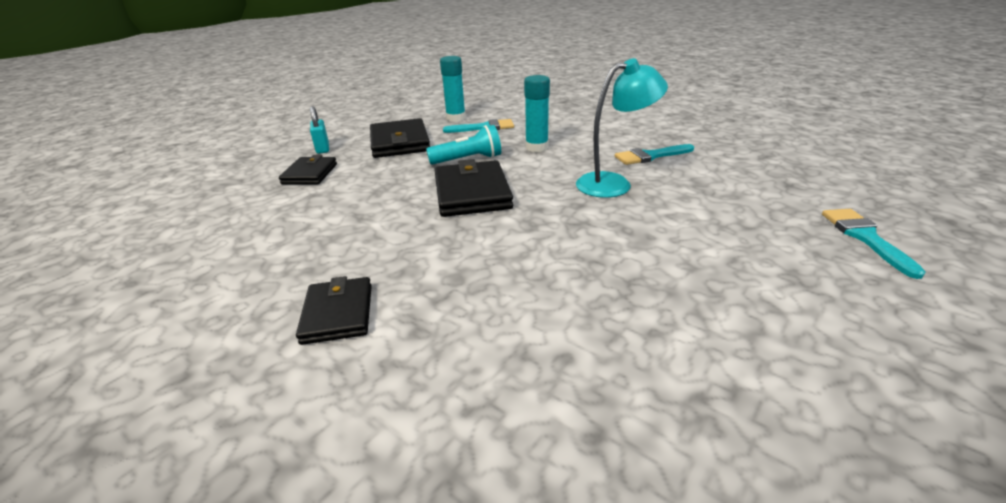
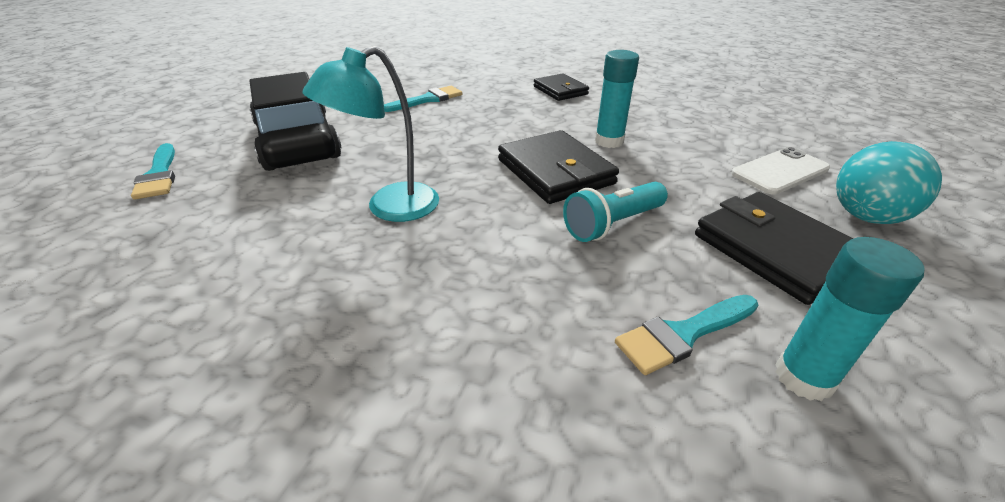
camera: 160 degrees right, 5 degrees up
black wallet [279,155,337,184] -> white phone [731,147,830,195]
turquoise padlock [310,106,329,154] -> turquoise ball [836,141,942,224]
turquoise glue stick [524,75,550,152] -> turquoise glue stick moved to [595,50,639,148]
turquoise brush [615,144,694,165] -> turquoise brush moved to [384,86,463,112]
none -> black car [249,72,341,171]

